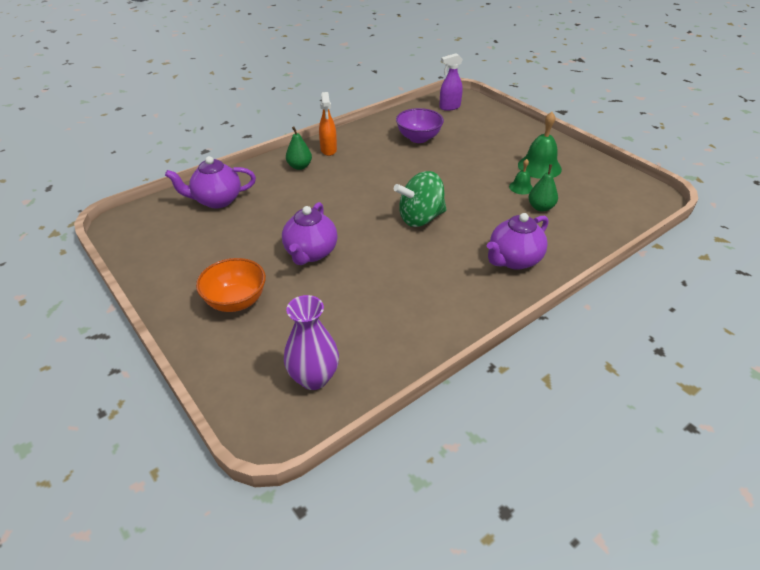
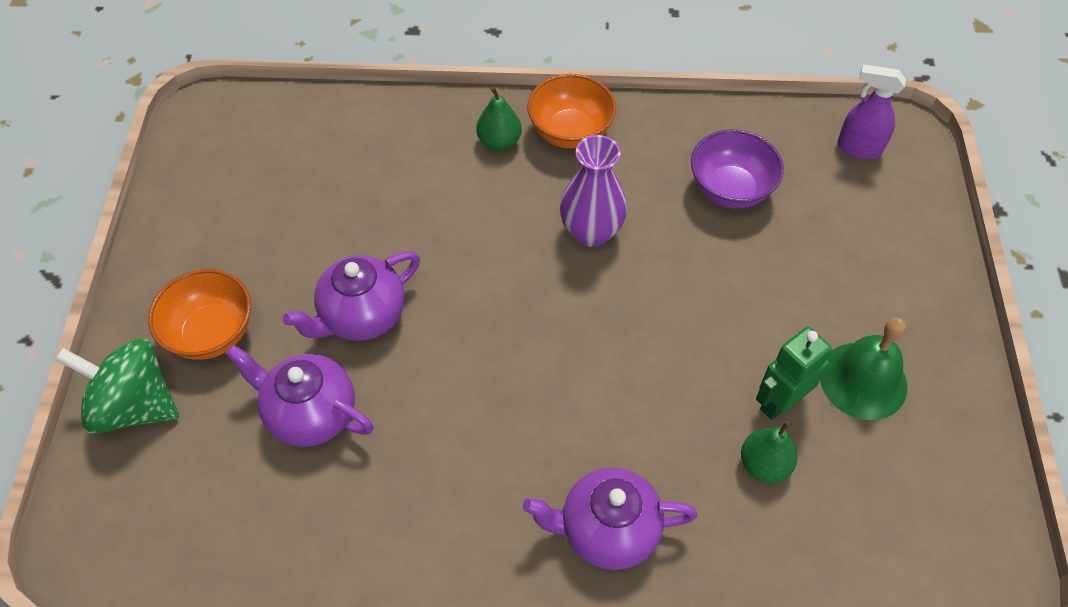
camera: 40 degrees right, 15 degrees up
purple teapot [165,156,256,208] -> purple teapot moved to [226,345,374,447]
purple vase [284,295,339,390] -> purple vase moved to [560,135,627,247]
orange spray bottle [319,92,337,156] -> orange bowl [527,74,616,149]
green spinning top [394,171,447,227] -> green spinning top moved to [55,339,179,434]
green bell [509,159,533,194] -> green robot [756,326,832,420]

